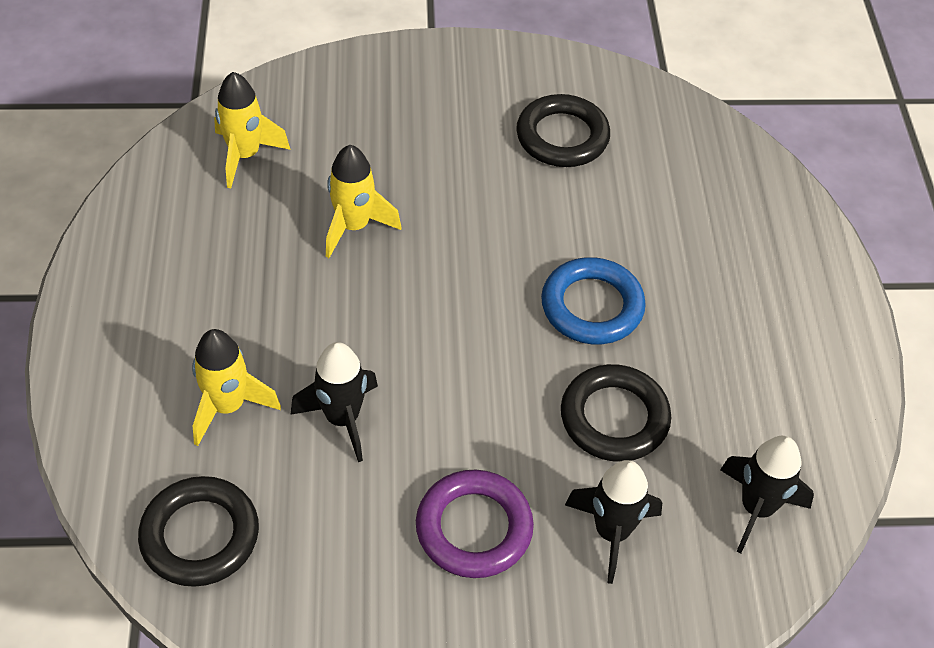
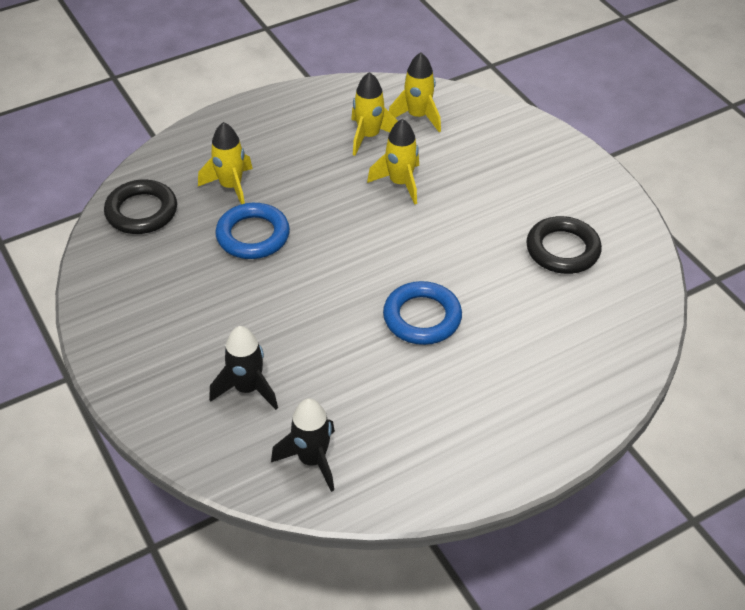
camera: 65 degrees right, 5 degrees down
black rocket [290,342,378,462] -> blue ring [215,203,290,259]
purple ring [416,470,534,578] -> none
black ring [561,364,671,462] -> none
none -> yellow rocket [351,72,398,156]

